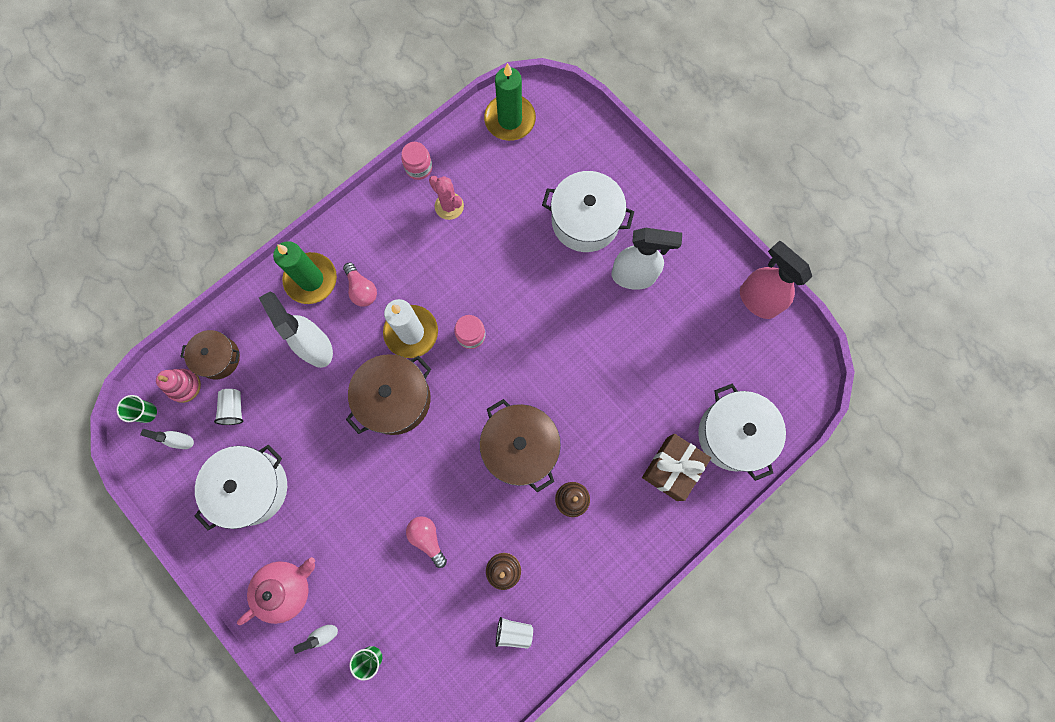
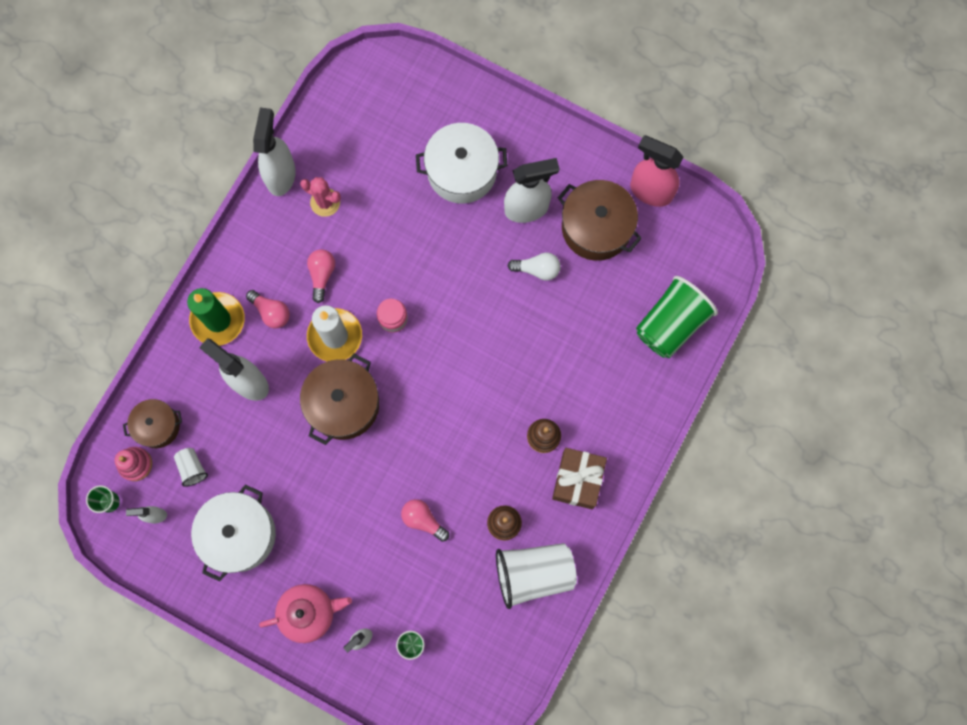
camera: 20 degrees left, 0 degrees up
pink teapot [237,557,315,625] -> pink teapot turned 45 degrees clockwise [259,584,352,643]
pink jar [401,142,432,180] -> white spray bottle [253,107,296,196]
brown pot [480,399,561,492] -> brown pot moved to [558,180,642,261]
green candle [484,63,536,141] -> none
white cup [496,617,533,649] -> white cup [496,543,577,609], size x2.16
brown gift [642,434,711,501] -> brown gift moved to [552,448,607,509]
white pot [698,384,786,481] -> green cup [636,276,718,358]
none -> pink light bulb [307,249,335,303]
none -> white light bulb [507,253,561,281]

